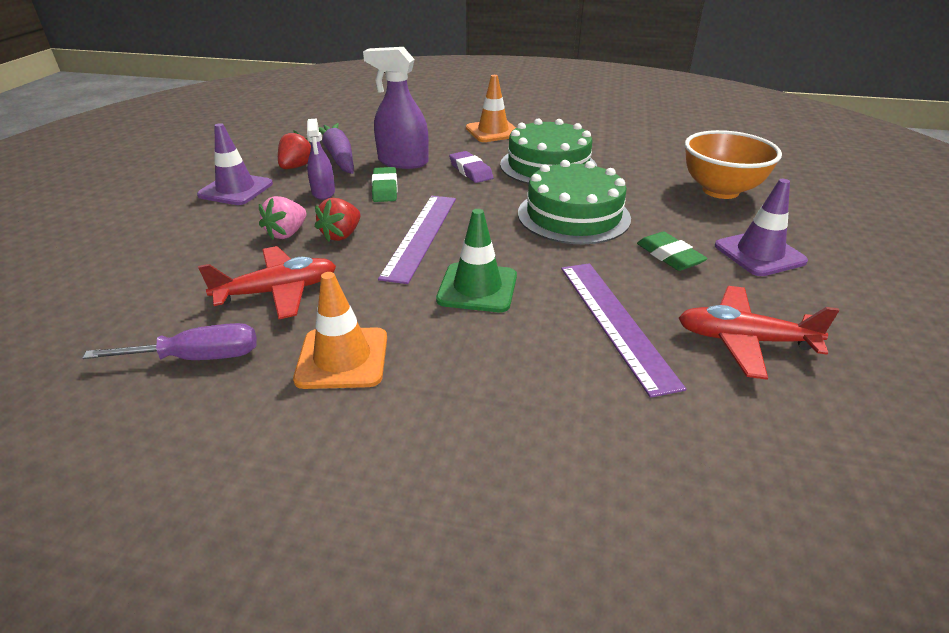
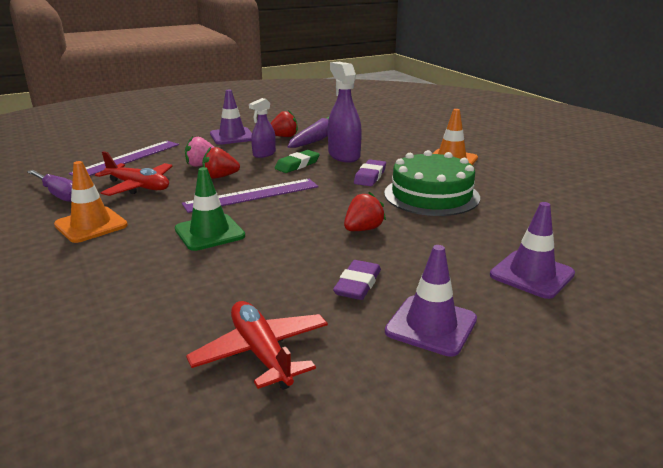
camera: 50 degrees right, 10 degrees down
green cake [518,160,631,244] -> red strawberry [344,192,386,231]
purple ruler [561,263,686,398] -> purple ruler moved to [69,141,179,176]
green eraser [637,232,708,271] -> purple eraser [333,260,381,300]
orange bowl [685,130,782,199] -> purple traffic cone [490,202,575,299]

